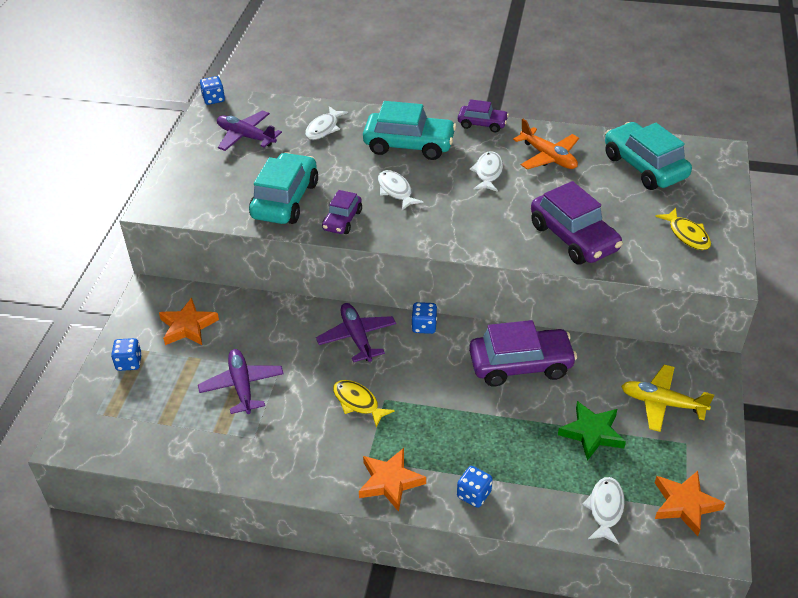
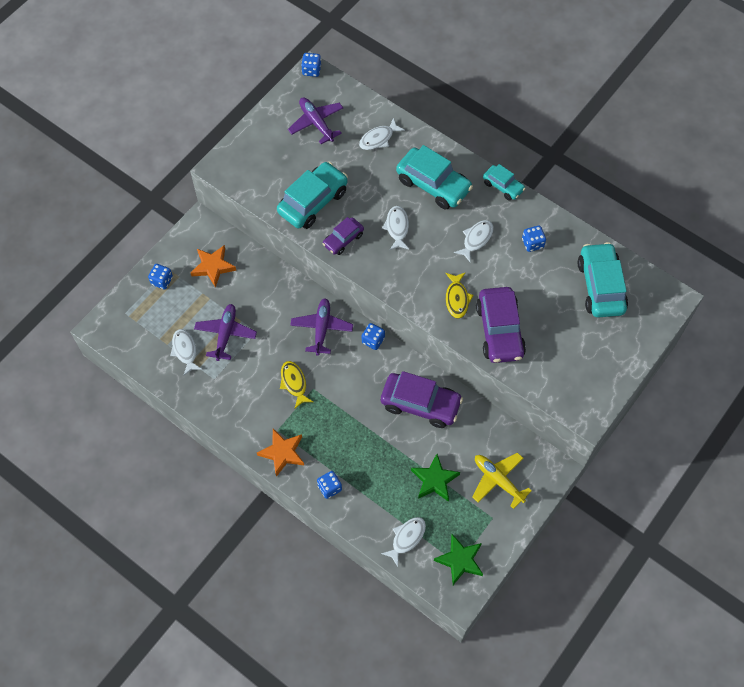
camera: 25 degrees right, 20 degrees up
purple car [458,99,509,132] -> turquoise car [483,164,525,201]
orange plane [513,119,579,169] -> blue dice [522,226,546,252]
yellow fish [655,208,711,250] -> yellow fish moved to [446,272,473,319]
orange star [655,471,725,536] -> green star [434,534,483,585]
none -> white fish [170,329,203,376]

